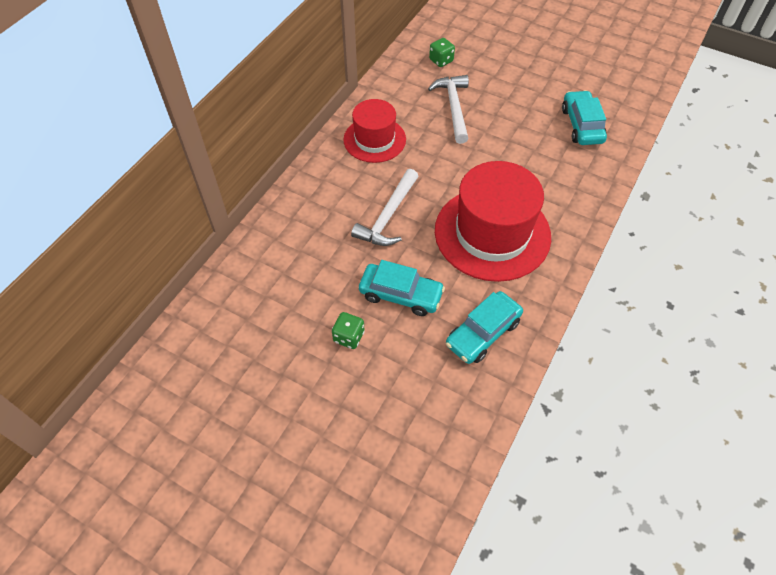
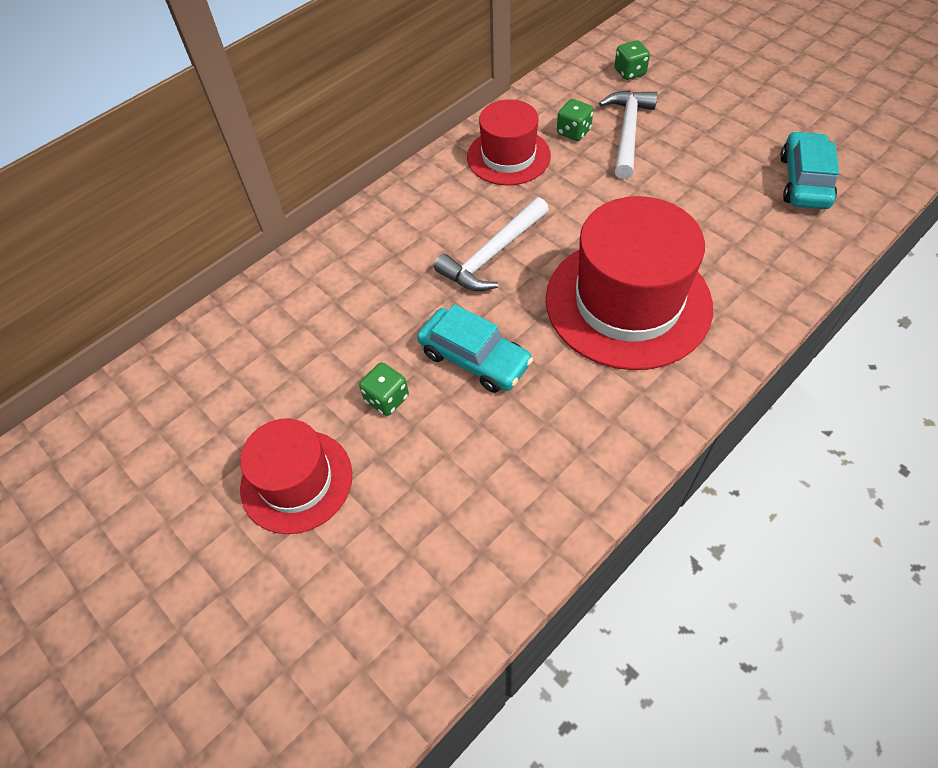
camera: 20 degrees right, 0 degrees up
turquoise car [446,291,523,364] -> none
none -> red hat [240,418,352,534]
none -> green dice [557,99,593,141]

